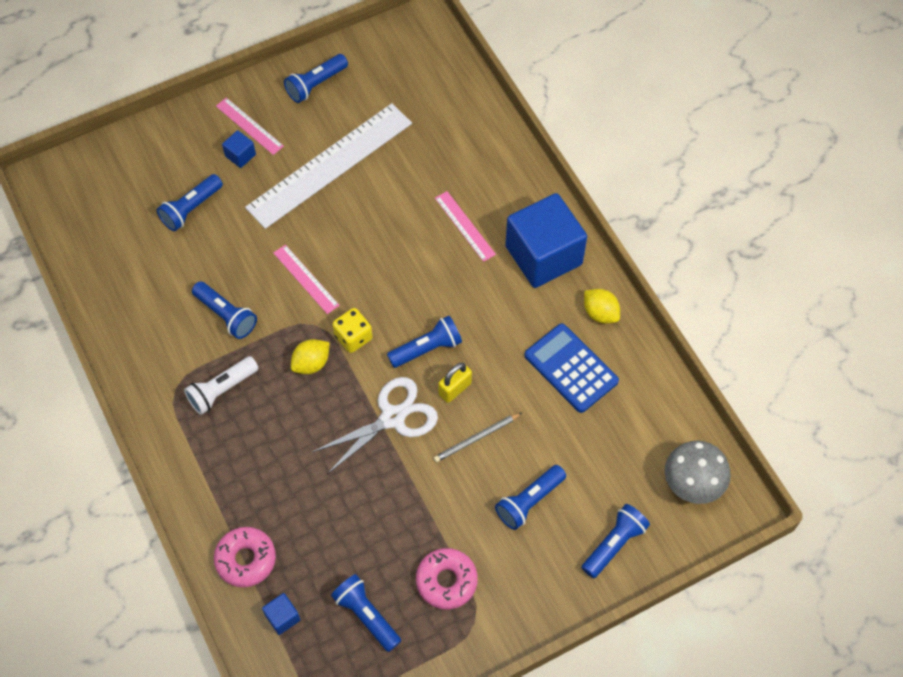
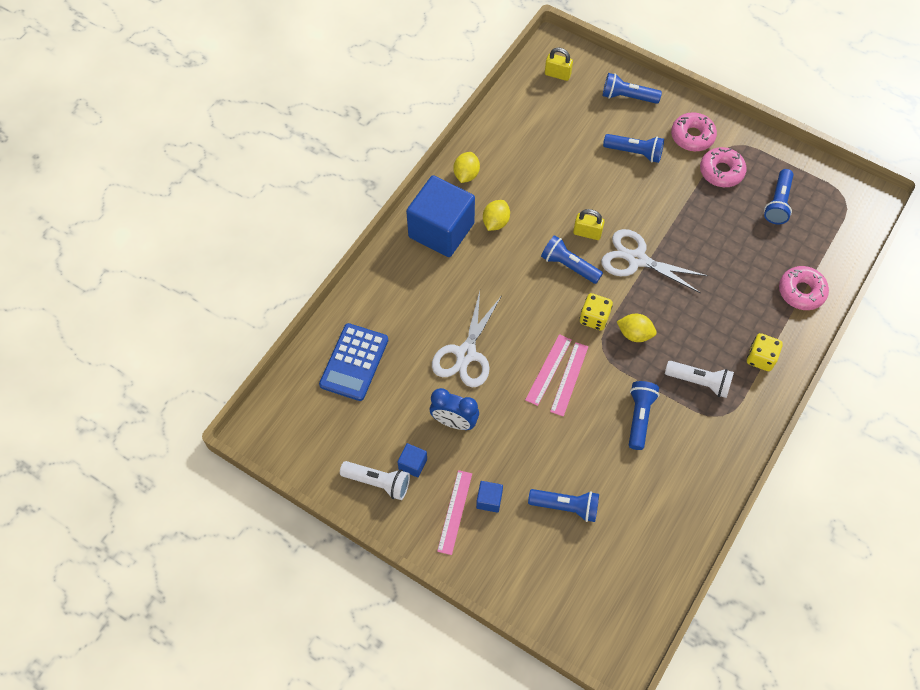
camera: 120 degrees left, 0 degrees up
white ruler [245,103,412,229] -> blue clock [430,388,479,430]
blue cube [262,593,301,635] -> blue cube moved to [398,443,427,477]
blue flashlight [284,54,348,103] -> white flashlight [340,461,410,500]
grey pencil [434,413,522,462] -> none
pink ruler [435,191,496,262] -> pink ruler moved to [525,334,571,406]
blue calculator [524,323,619,413] -> blue calculator moved to [319,323,388,401]
grey mushroom [665,441,731,504] -> yellow padlock [545,48,573,81]
none -> white scissors [432,291,501,387]
none -> yellow lemon [483,200,510,231]
none -> pink donut [671,112,717,151]
none -> yellow dice [747,333,783,371]

